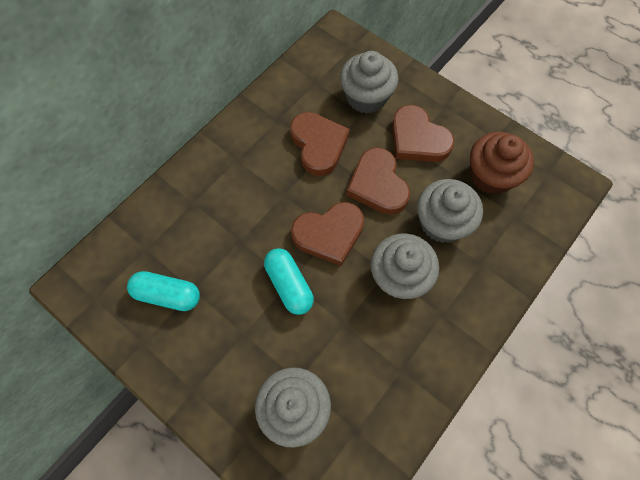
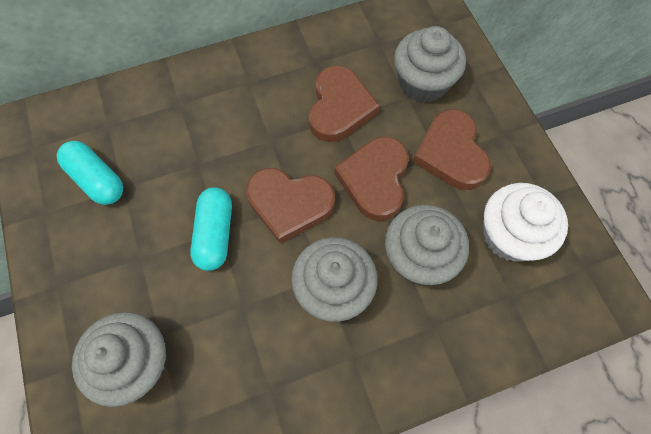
camera: 30 degrees right, 0 degrees up
brown cupcake [470,132,534,195] -> white cupcake [483,183,568,261]

